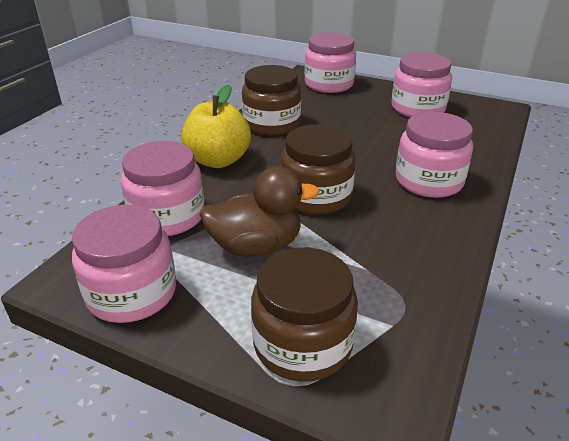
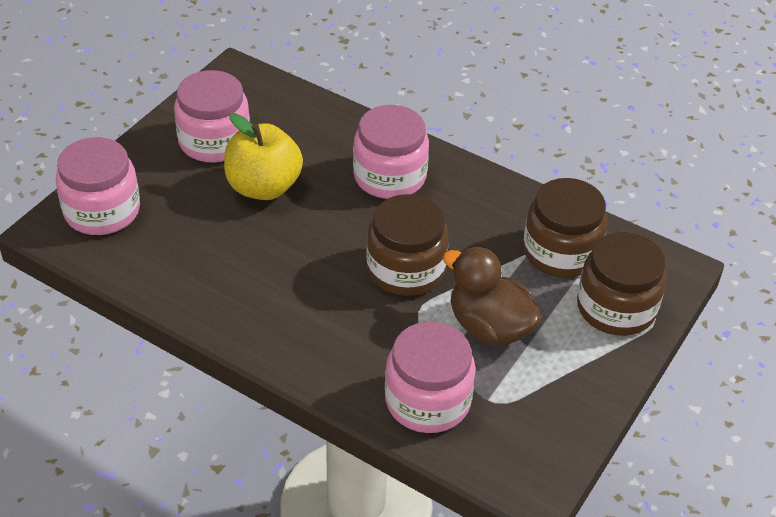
camera: 85 degrees left, 10 degrees up
pink jar [72,205,176,323] -> none
yellow apple [181,85,251,168] -> yellow apple moved to [224,113,303,200]
brown duck [200,166,320,257] -> brown duck turned 45 degrees counterclockwise [443,246,542,345]
brown jar [242,65,301,136] -> brown jar moved to [523,178,607,278]

